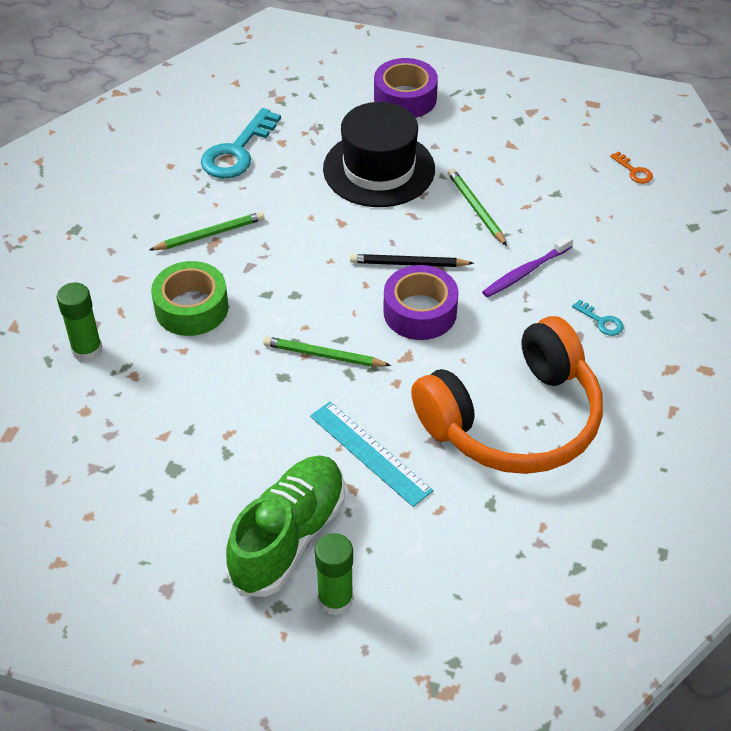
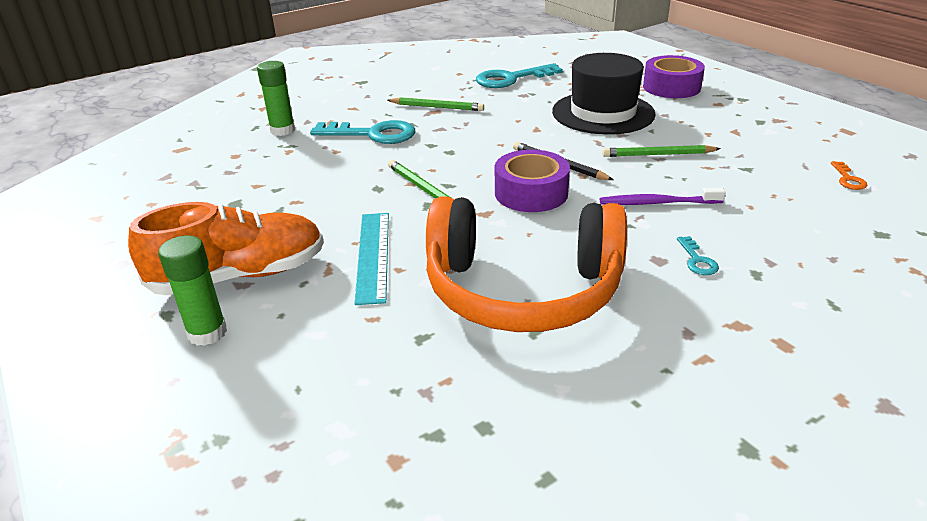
camera: 40 degrees right, 15 degrees down
green tape [151,261,228,336] -> turquoise key [310,120,415,144]
green shoe [226,455,345,597] -> orange shoe [128,202,324,295]
green pencil [448,169,507,246] -> green pencil turned 105 degrees counterclockwise [602,145,721,157]

